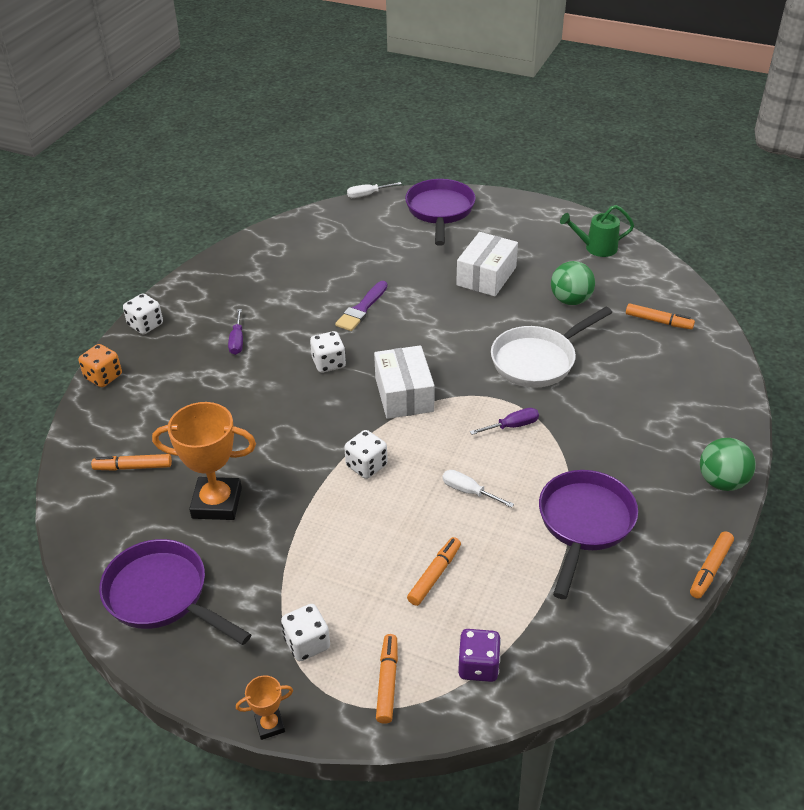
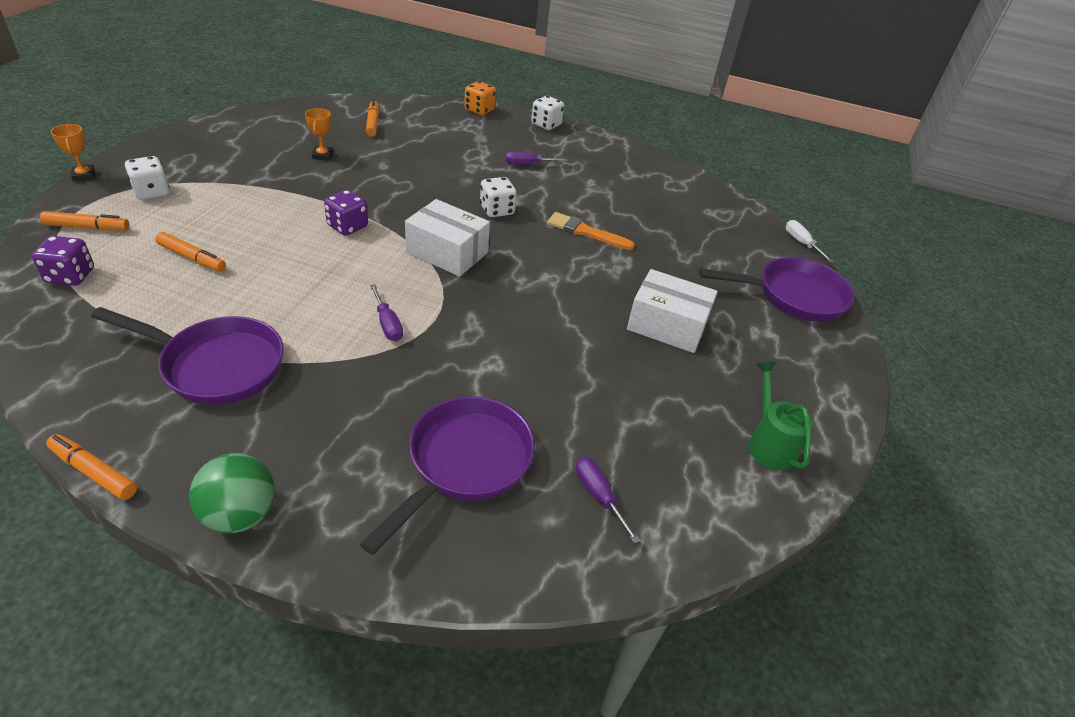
camera: 80 degrees right, 0 degrees up
purple pan [99,539,252,645] -> purple pan moved to [360,396,535,555]
orange trophy [152,402,256,520] -> orange trophy [305,108,333,161], size x0.48
purple brush [335,281,388,331] -> orange brush [547,212,635,250]
white dice [344,430,387,479] -> purple dice [324,190,368,236]
white box [374,345,435,419] -> white box turned 45 degrees clockwise [405,199,490,277]
white screwdriver [442,470,514,508] -> none
white pan [491,307,612,387] -> none
green ball [551,261,595,305] -> none
orange marker [626,303,695,329] -> purple screwdriver [576,457,641,544]

